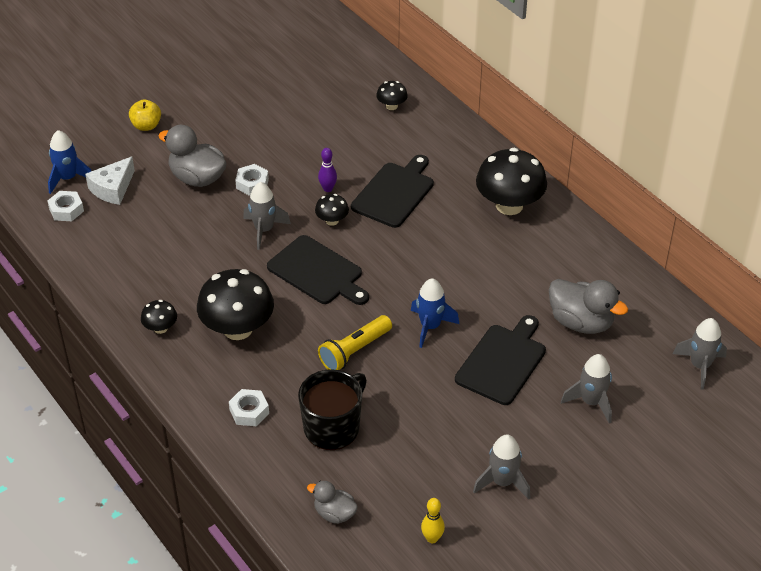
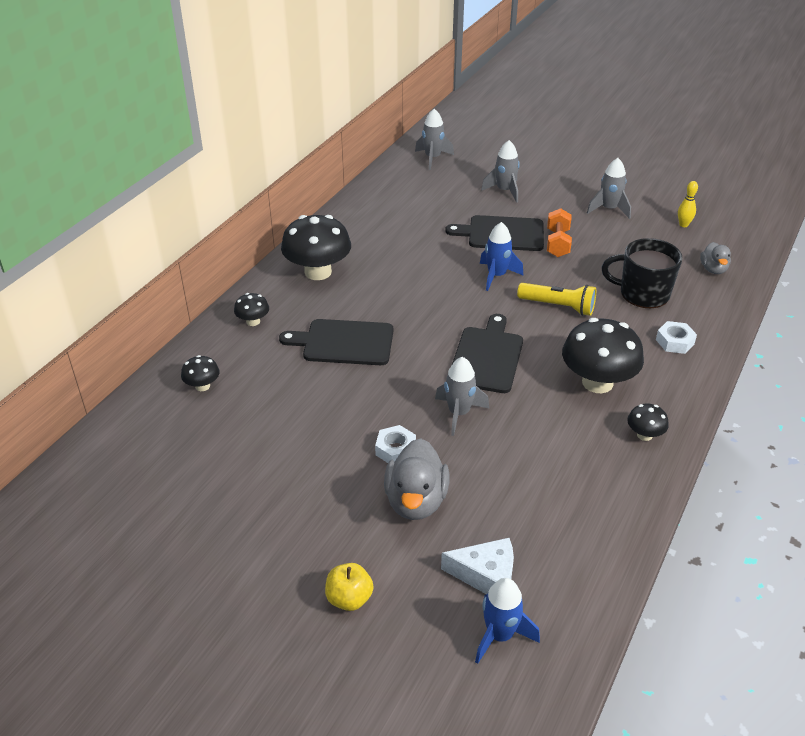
camera: 115 degrees left, 5 degrees down
white nut [48,191,84,221] -> none
black mushroom [315,194,349,226] -> black mushroom moved to [234,293,269,326]
purple bowling pin [318,148,337,192] -> none
grey duck [549,279,628,334] -> none
none -> orange dumbbell [547,208,572,257]

